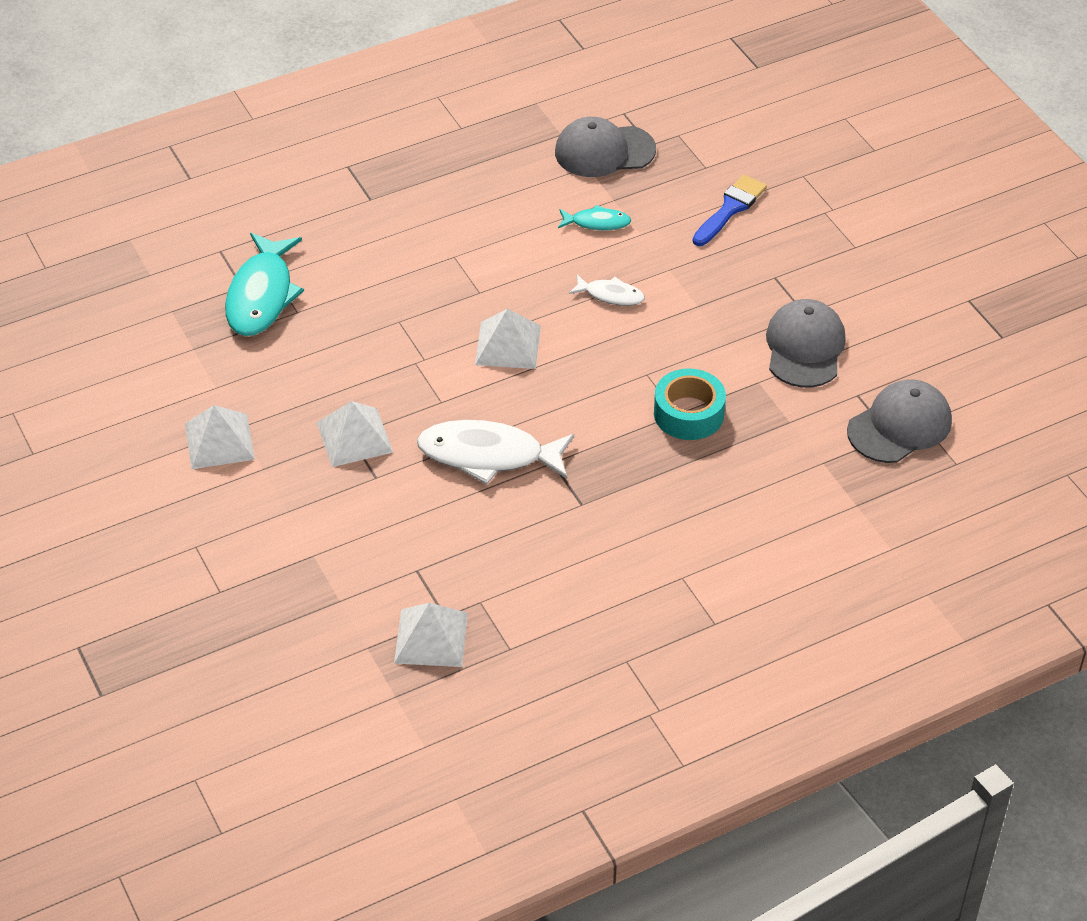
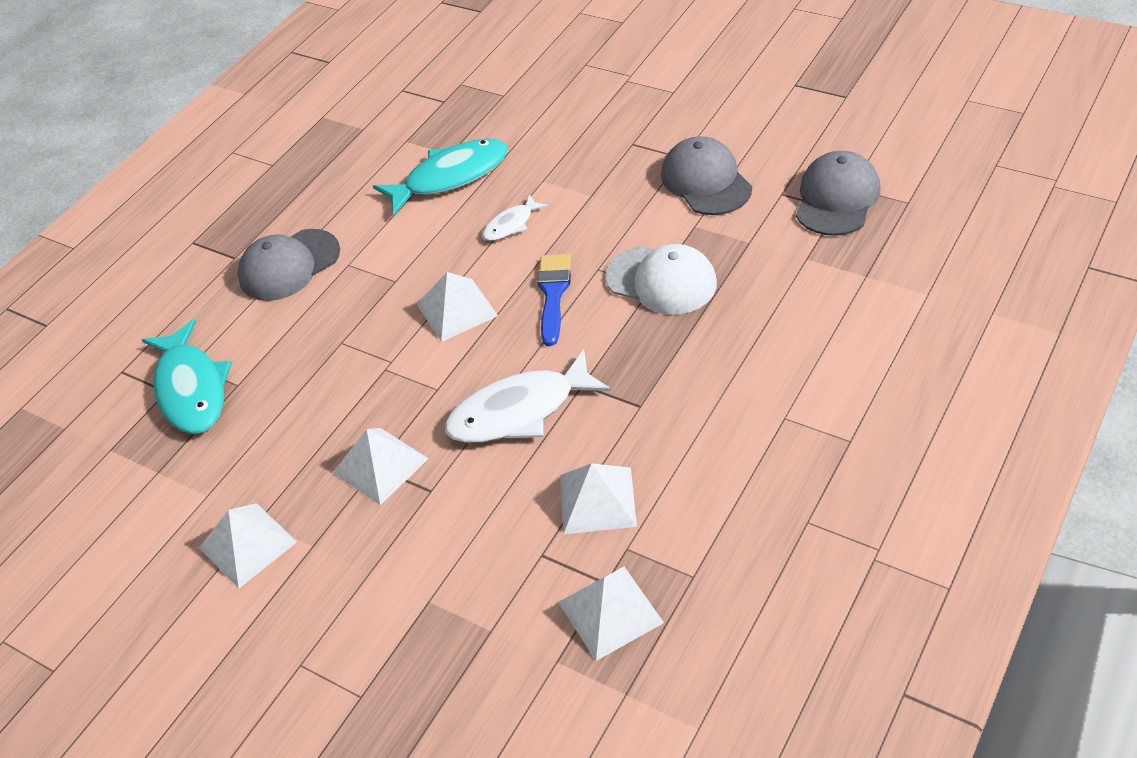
camera: 25 degrees left, 0 degrees up
grey cap [555,117,656,177] -> grey cap moved to [238,229,340,301]
turquoise fish [558,205,631,231] -> turquoise fish [373,138,508,216], size x1.94
white fish [569,275,645,306] -> white fish turned 150 degrees clockwise [483,194,548,241]
turquoise tape [654,368,726,440] -> white cap [606,244,717,315]
blue brush [693,175,767,246] -> blue brush moved to [537,254,571,346]
none -> white pyramid [560,463,637,534]

